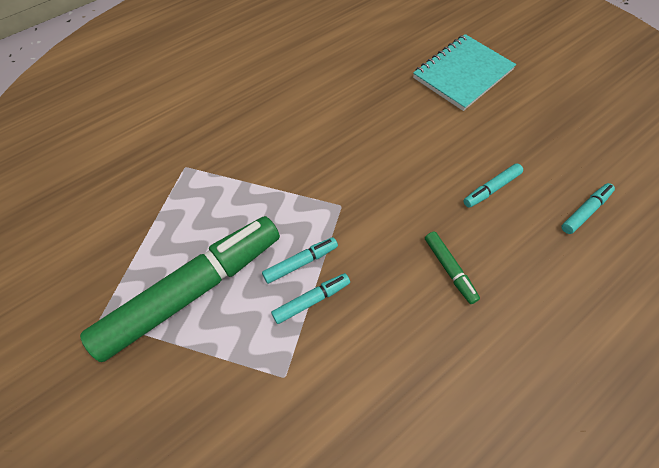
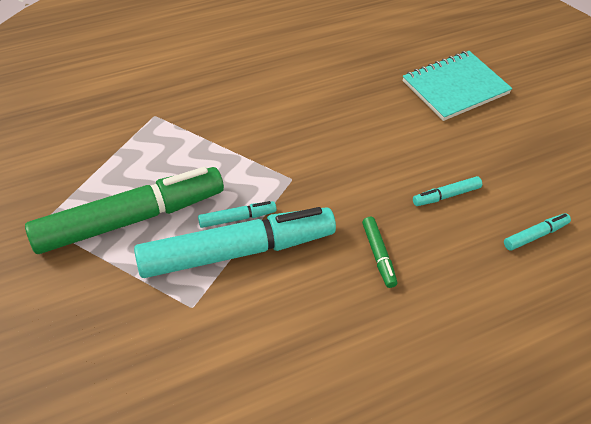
camera: 10 degrees right, 10 degrees down
turquoise marker [271,273,350,324] -> turquoise marker [134,207,336,278], size x2.43

